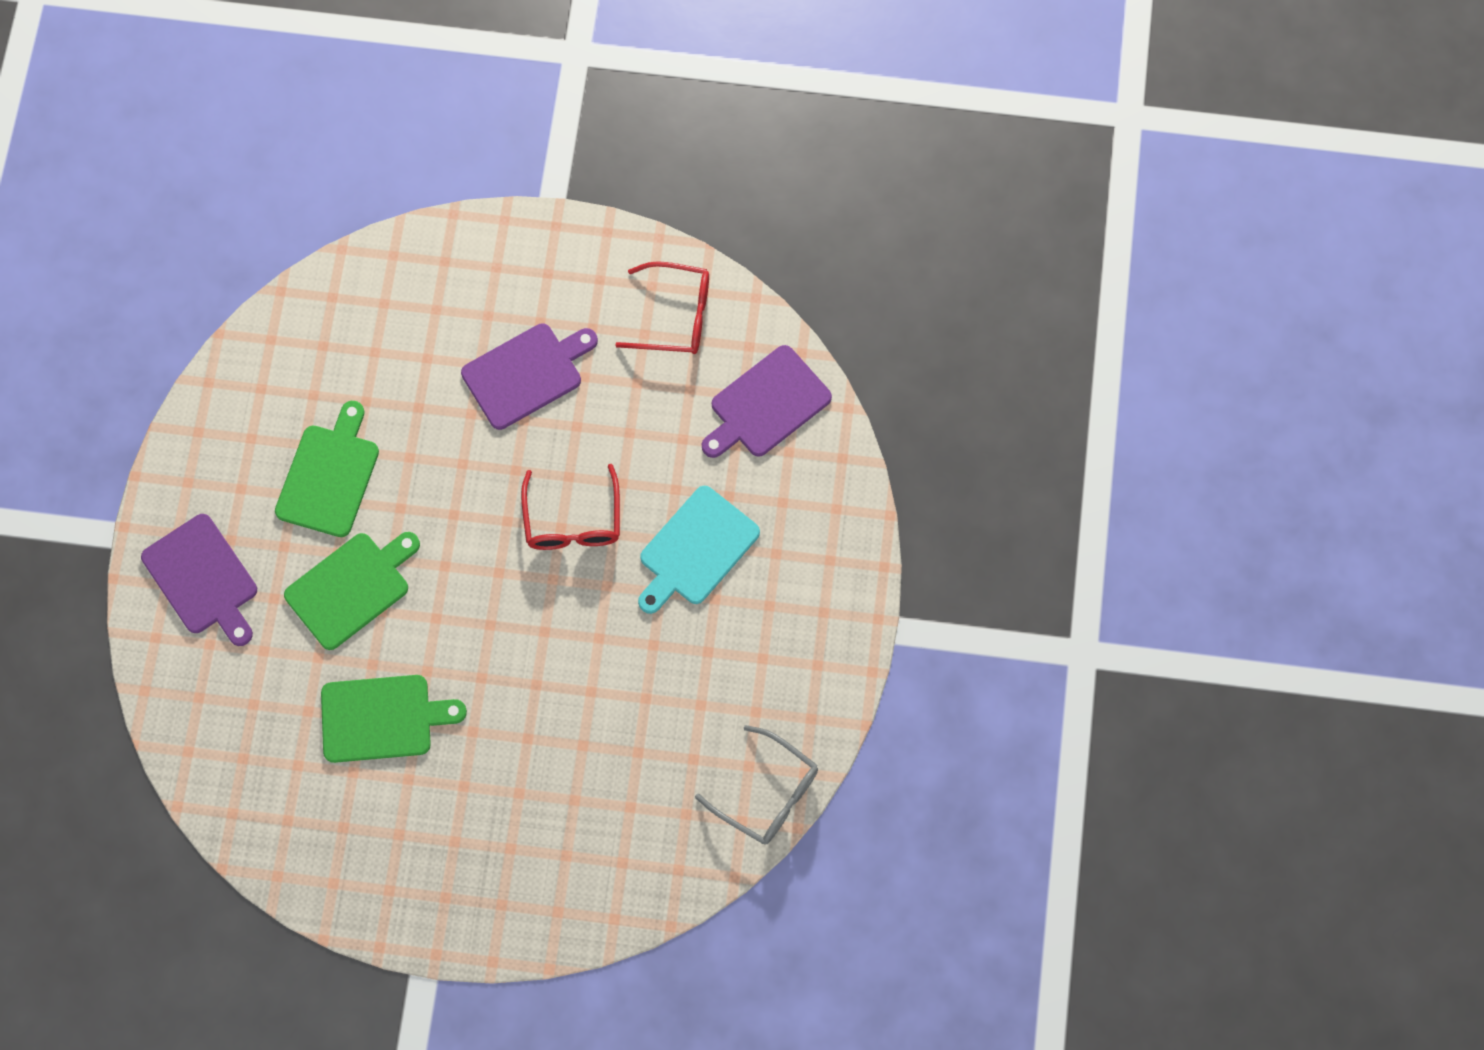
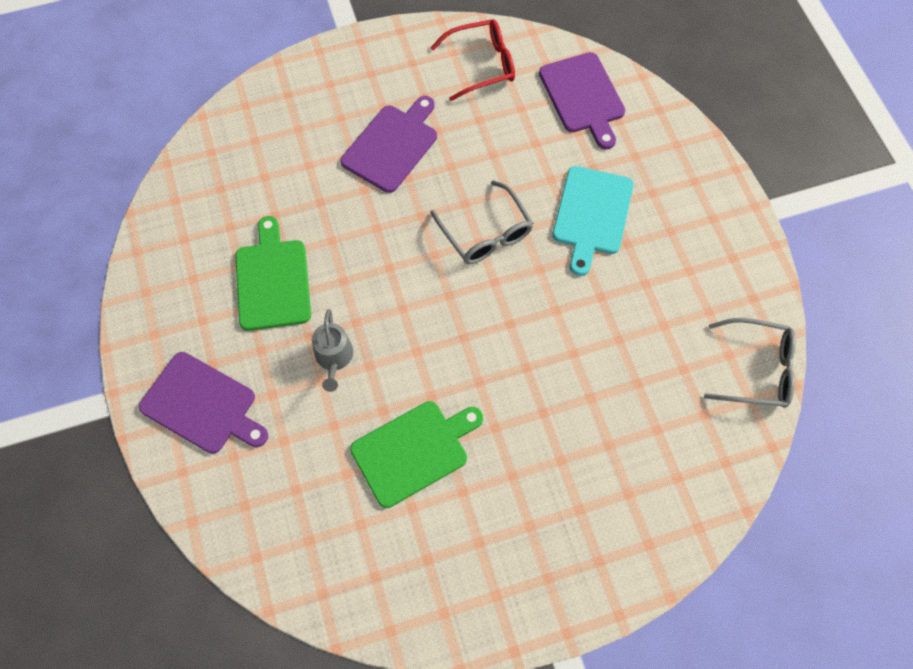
camera: 25 degrees left, 5 degrees down
green cutting board [284,532,420,650] -> grey watering can [312,309,353,392]
red glasses [521,464,620,550] -> grey glasses [431,180,533,264]
purple cutting board [702,345,832,458] -> purple cutting board turned 45 degrees counterclockwise [539,52,625,149]

